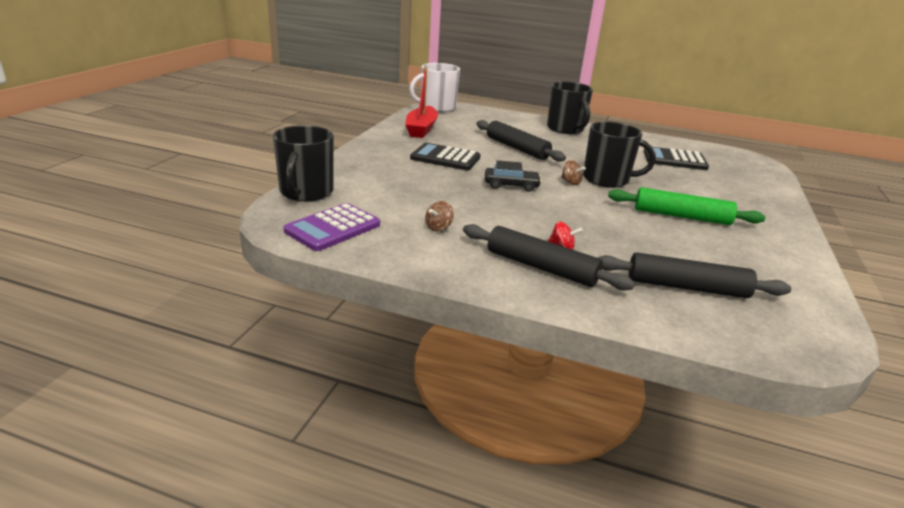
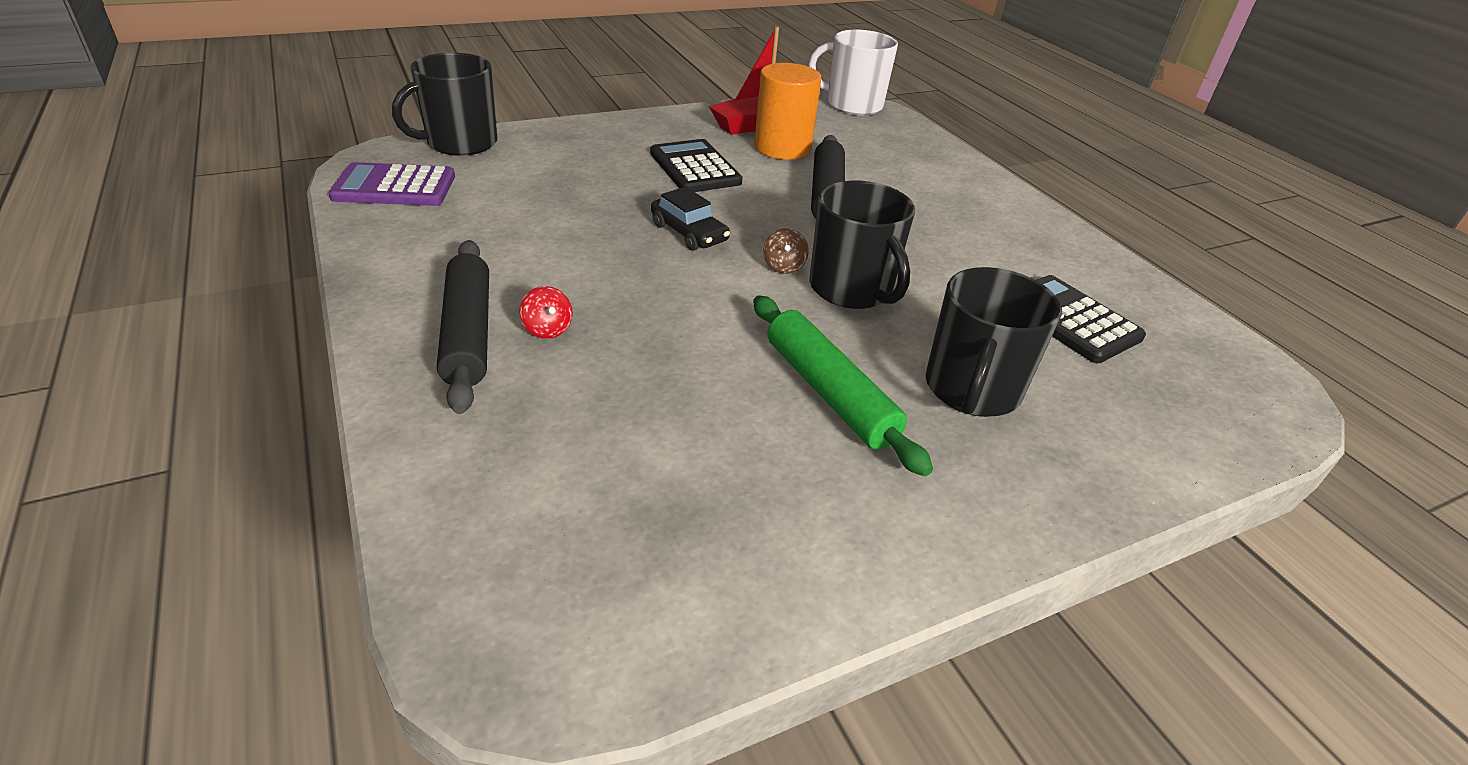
camera: 45 degrees right, 10 degrees up
brown spinning top [425,201,454,231] -> none
black mug [547,82,593,134] -> black mug moved to [926,267,1062,417]
black rolling pin [597,252,791,298] -> none
none -> orange cylinder [754,63,821,160]

